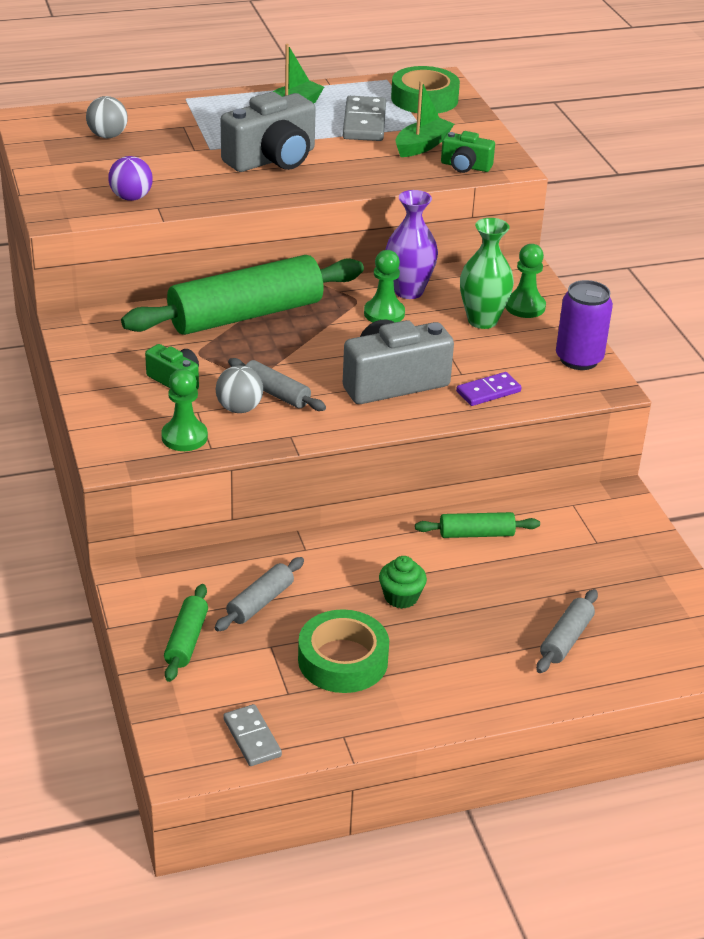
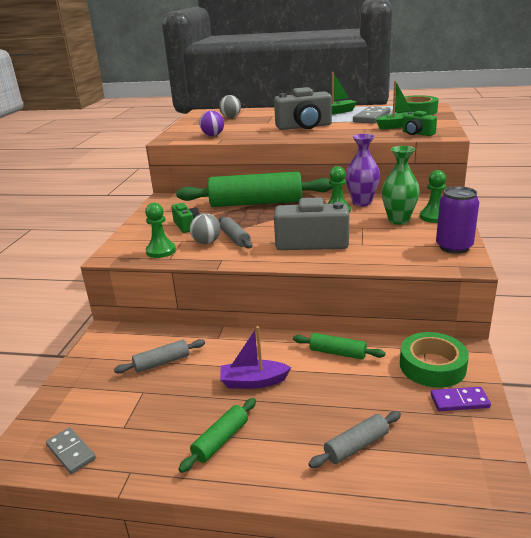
camera: 30 degrees right, 10 degrees down
green rolling pin [164,584,208,682] -> green rolling pin moved to [178,398,256,473]
grey domino [223,704,282,766] -> grey domino turned 45 degrees counterclockwise [46,427,96,474]
green tape [298,609,389,693] -> green tape moved to [400,332,469,388]
green cupcake [379,556,427,609] -> purple boat [220,326,291,389]
purple domino [456,372,522,406] -> purple domino moved to [431,387,491,411]

